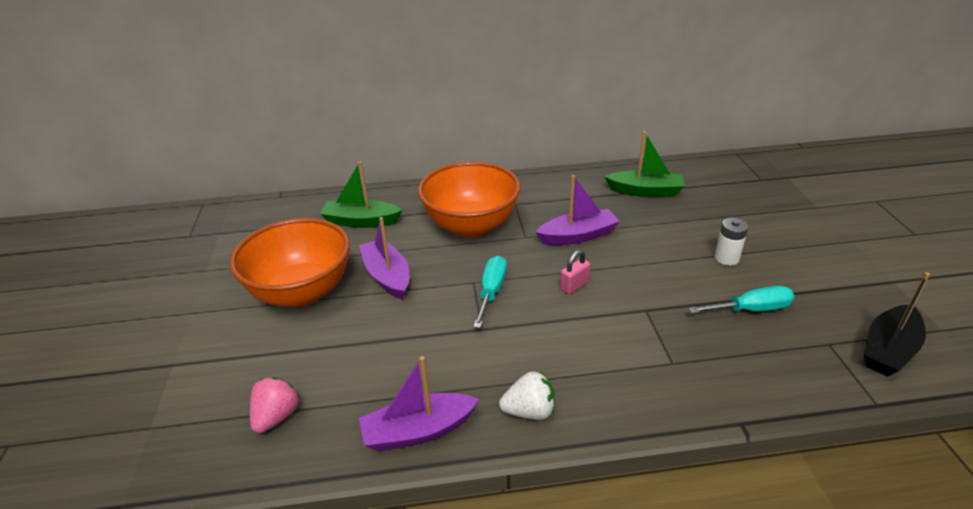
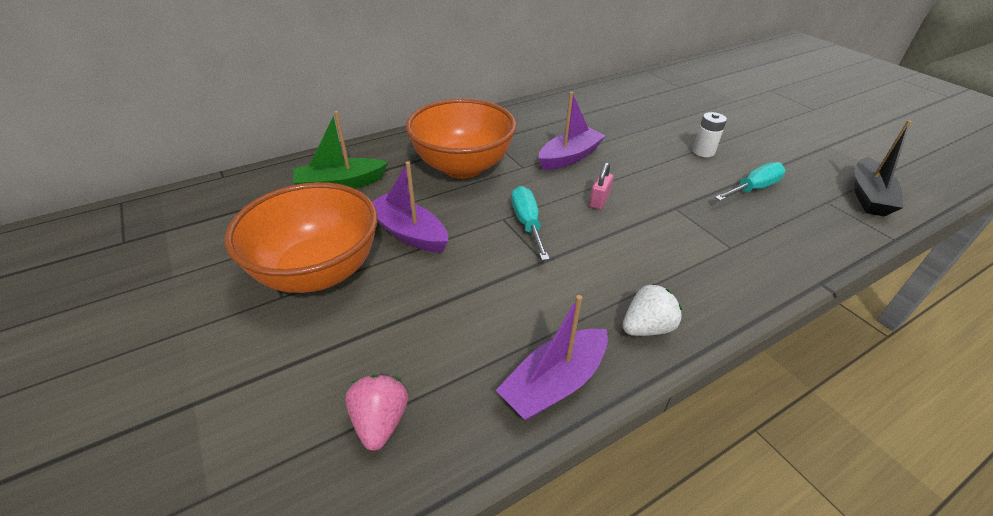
camera: 25 degrees left, 5 degrees up
green boat [604,131,684,197] -> none

